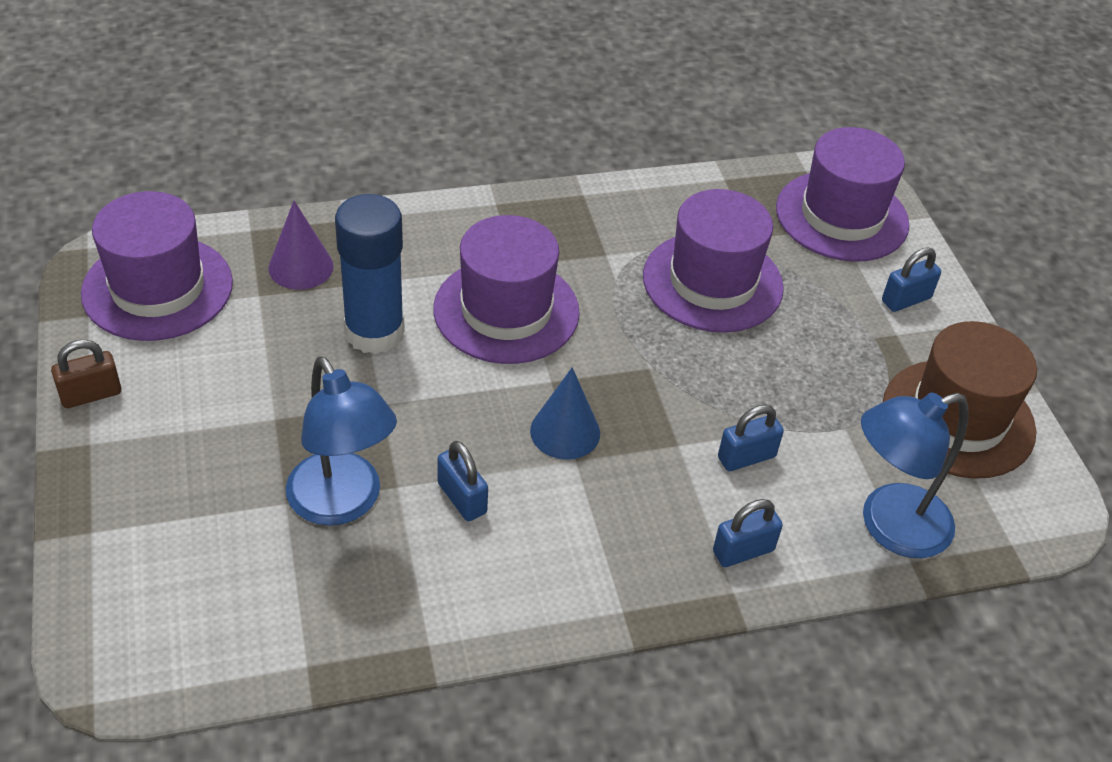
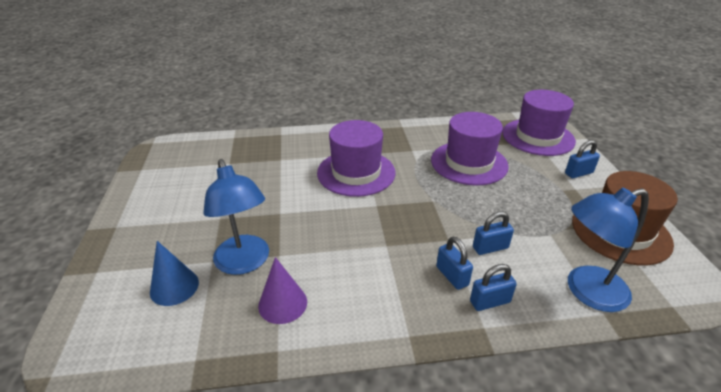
camera: 10 degrees right, 10 degrees down
brown padlock [51,339,121,408] -> none
purple hat [81,191,233,341] -> none
purple cone [269,201,333,290] -> purple cone moved to [258,257,307,324]
blue glue stick [335,194,405,354] -> none
blue padlock [438,441,488,521] -> blue padlock moved to [436,237,473,290]
blue cone [530,367,600,460] -> blue cone moved to [150,241,199,306]

